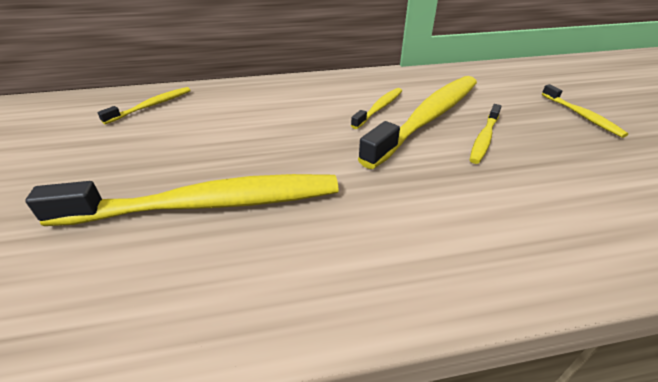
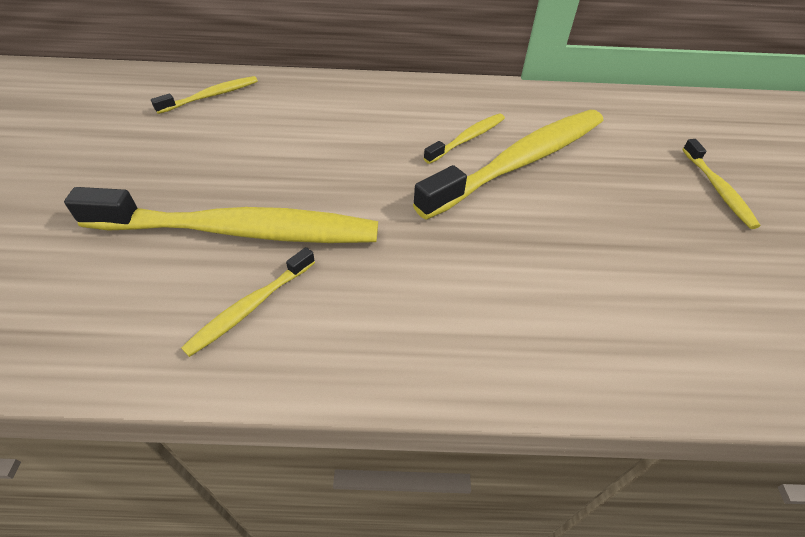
camera: 10 degrees right, 10 degrees up
yellow toothbrush [470,104,502,164] -> yellow toothbrush moved to [181,247,315,357]

